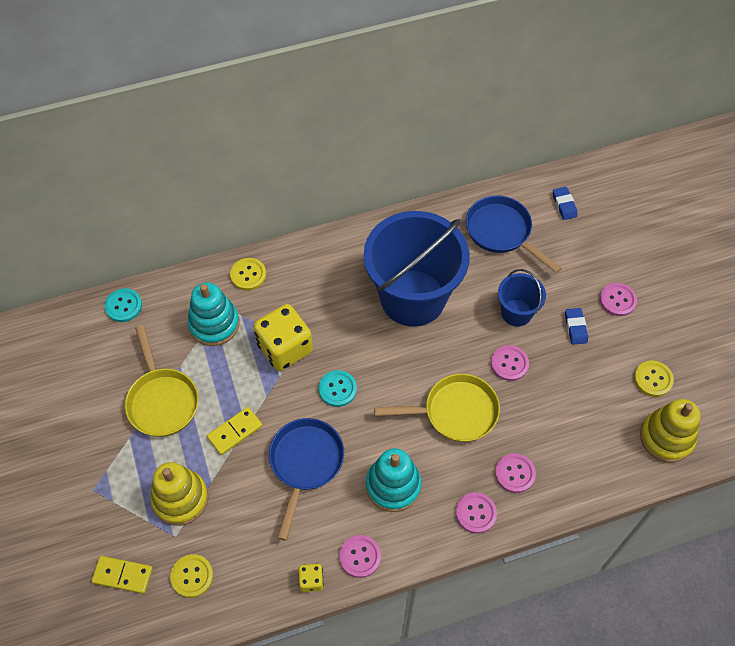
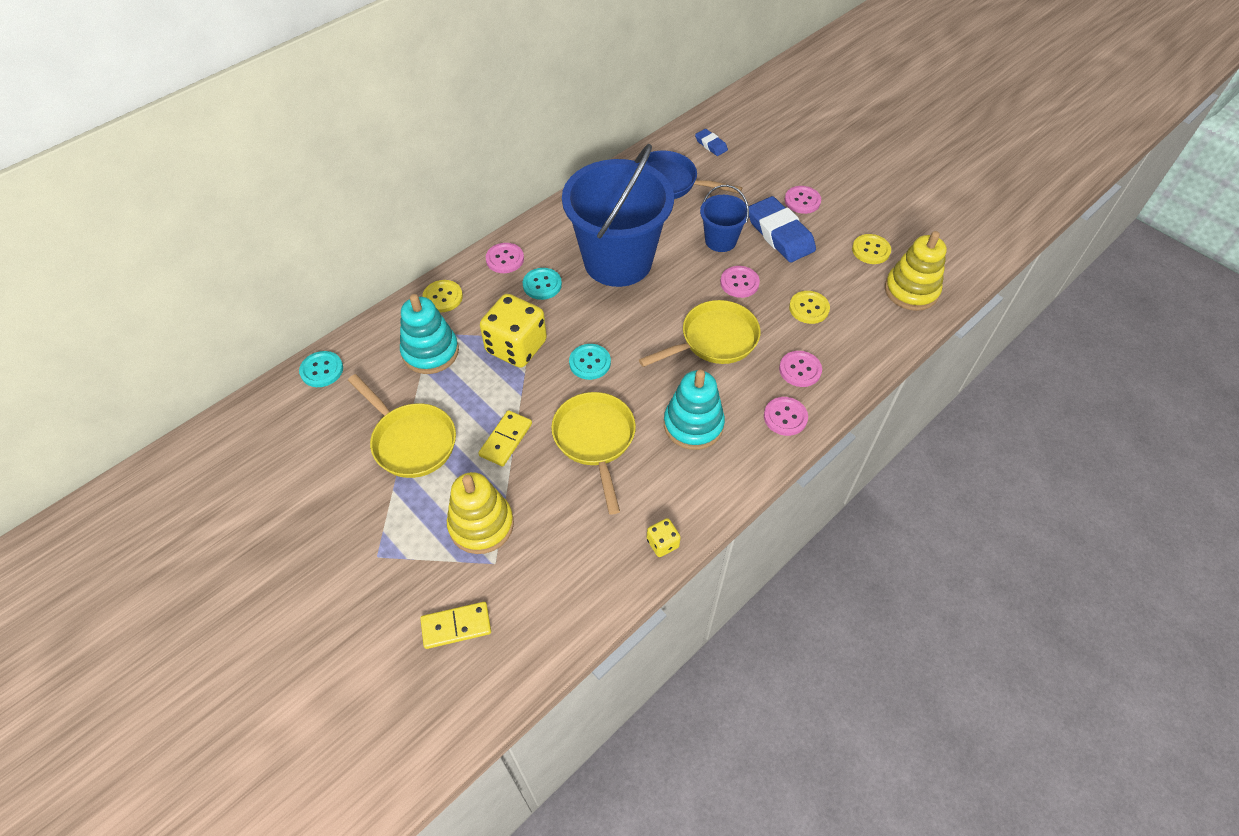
camera: 25 degrees left, 5 degrees down
yellow button [170,554,213,598] -> yellow button moved to [789,291,830,324]
blue pan [269,418,344,541] -> yellow pan [551,392,636,515]
pink button [339,535,381,578] -> pink button moved to [486,243,524,273]
blue eraser [565,308,588,345] -> blue eraser [748,196,816,263], size x2.03
none -> turquoise button [523,268,562,300]

